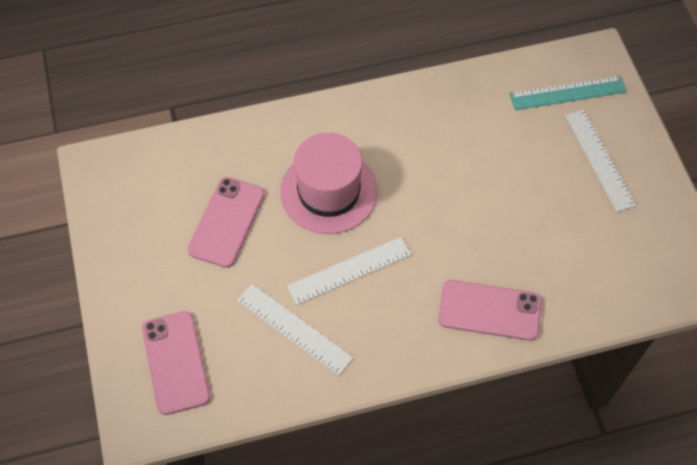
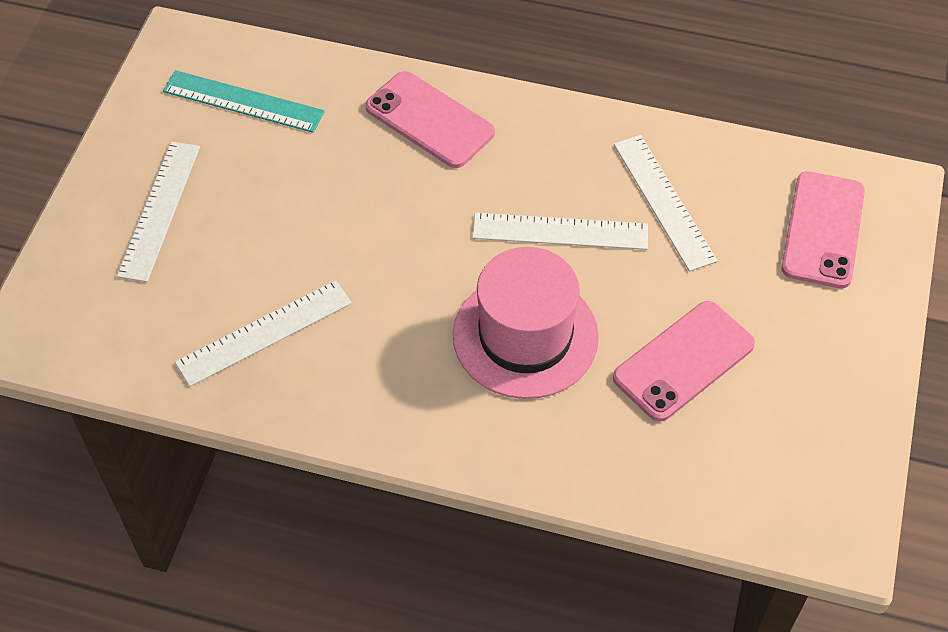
camera: 150 degrees left, 5 degrees down
turquoise ruler [509,75,627,110] -> turquoise ruler moved to [163,70,325,133]
none -> white ruler [175,280,352,387]

